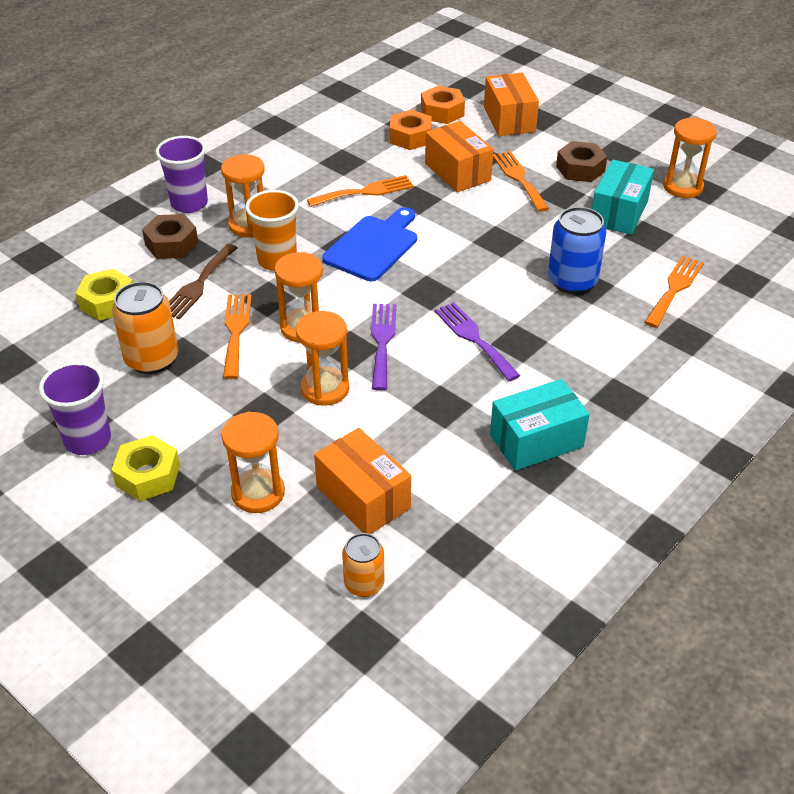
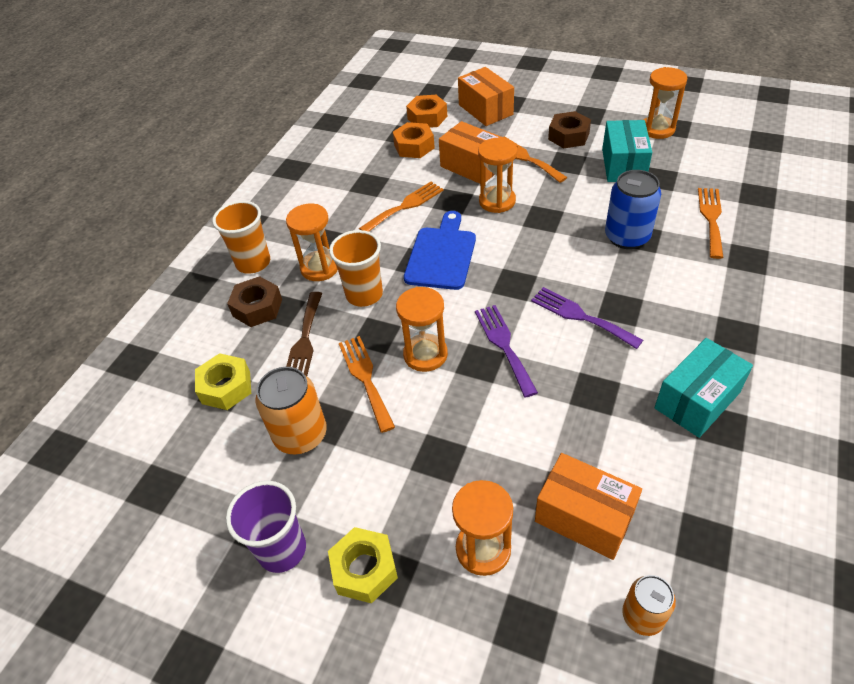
camera: 15 degrees left, 5 degrees up
purple cup [156,136,208,213] -> orange cup [212,201,270,274]
orange hourglass [296,311,349,406] -> orange hourglass moved to [478,138,517,213]

